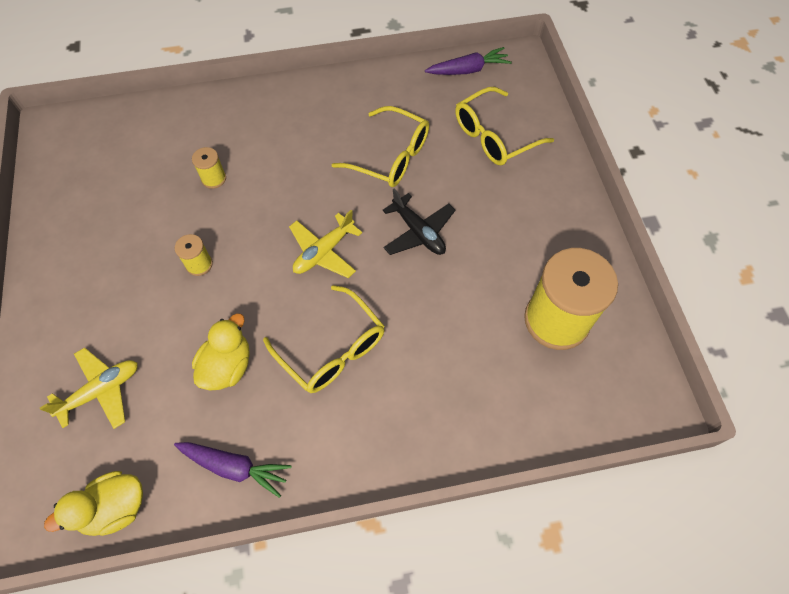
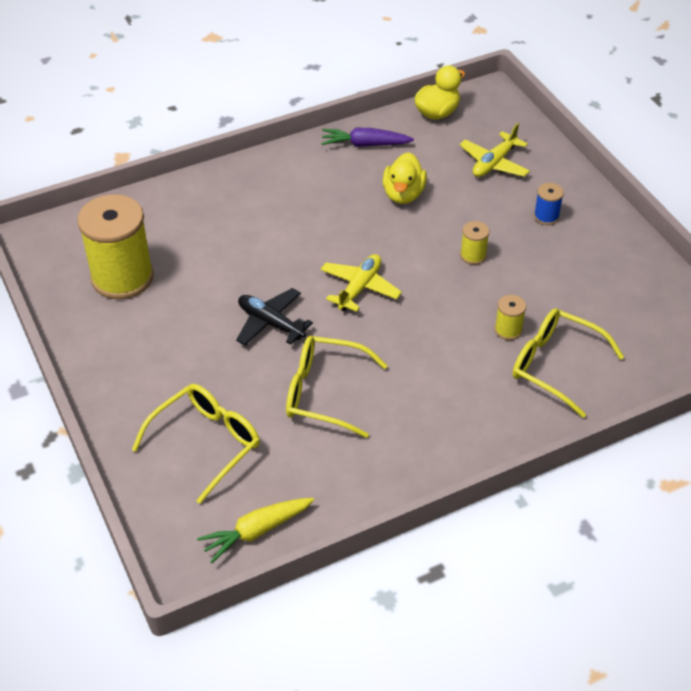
camera: 165 degrees right, 15 degrees down
yellow glasses [263,285,385,393] -> yellow glasses moved to [513,308,624,418]
purple carrot [425,47,512,75] -> yellow carrot [197,498,314,563]
none -> blue spool [534,183,564,225]

